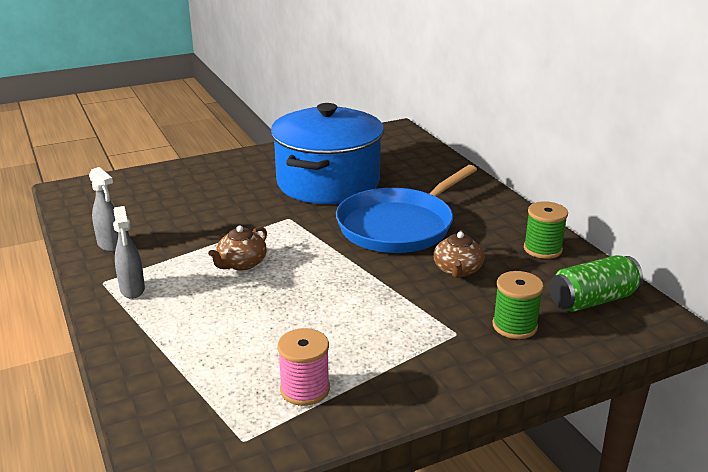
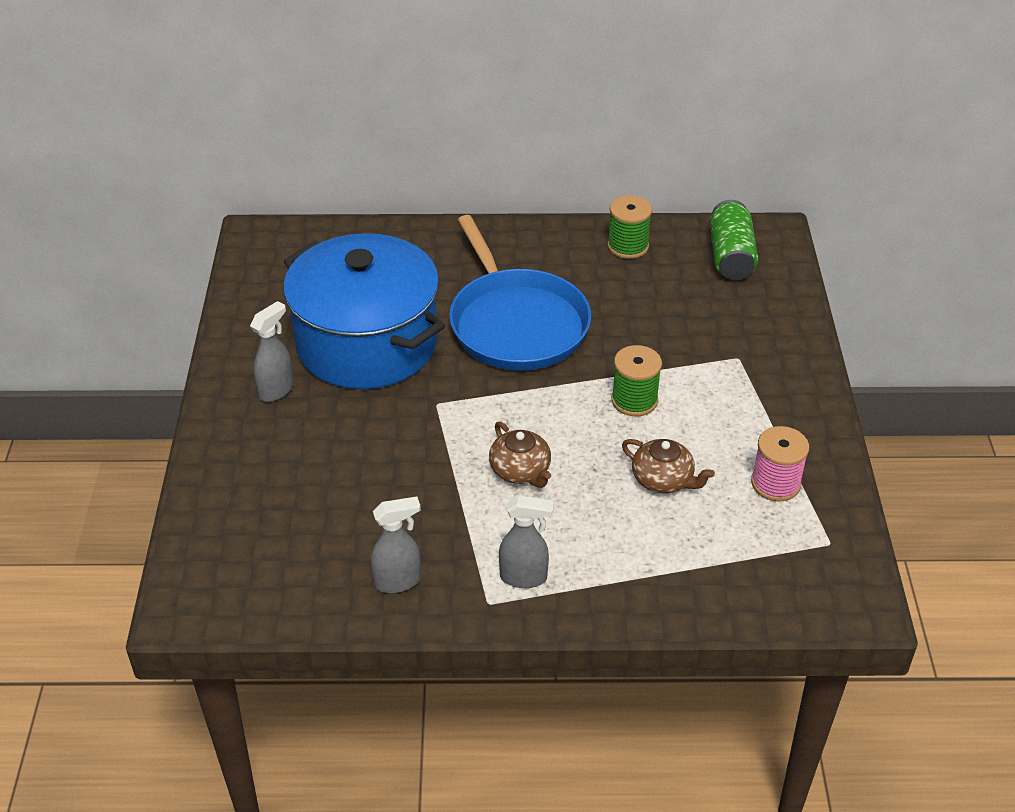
camera: 65 degrees left, 15 degrees up
brown teapot [433,230,484,278] -> brown teapot moved to [622,439,715,494]
green spool [493,271,544,339] -> green spool moved to [611,345,662,416]
none -> grey spray bottle [250,301,293,402]

